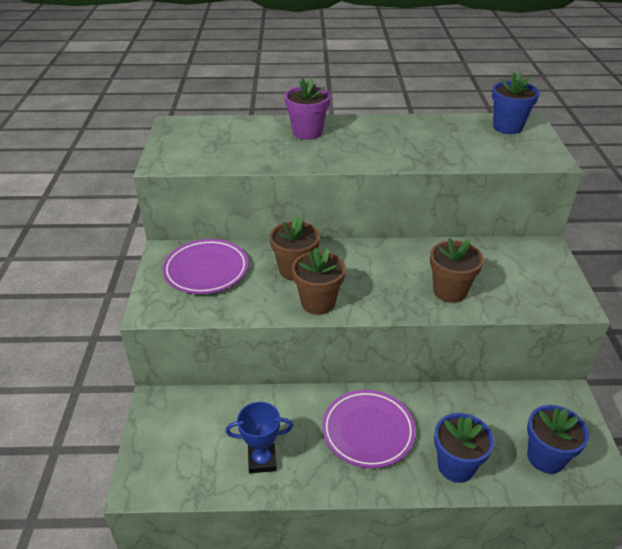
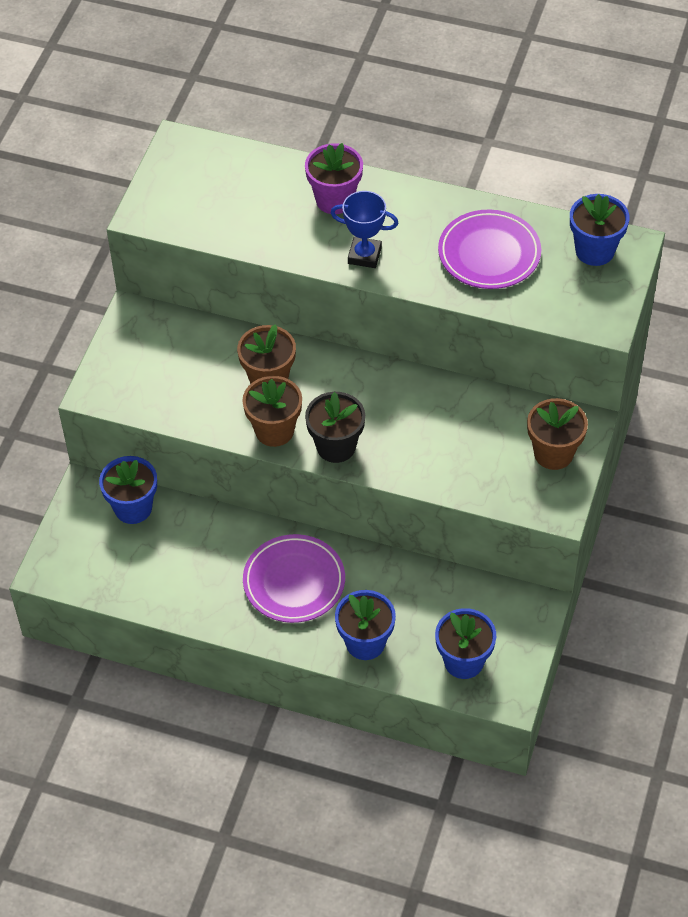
camera: 20 degrees right, 15 degrees up
purple plate [163,239,249,294] -> purple plate moved to [438,210,541,289]
blue trophy [226,402,293,473] -> blue trophy moved to [331,191,398,268]
brown flower pot [430,238,484,303] -> brown flower pot moved to [527,398,588,470]
none -> blue flower pot [99,456,157,524]
none -> black flower pot [305,392,365,463]

